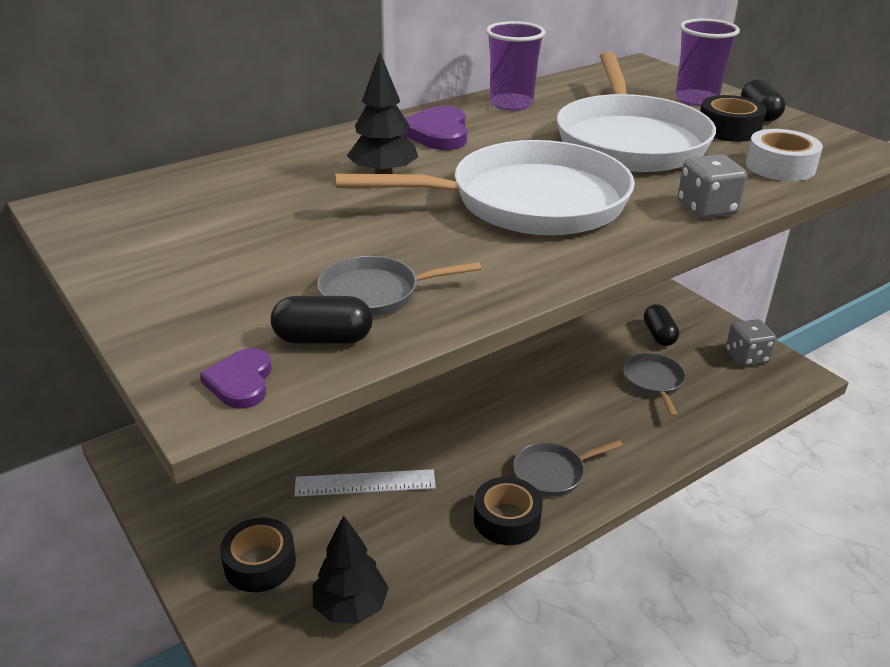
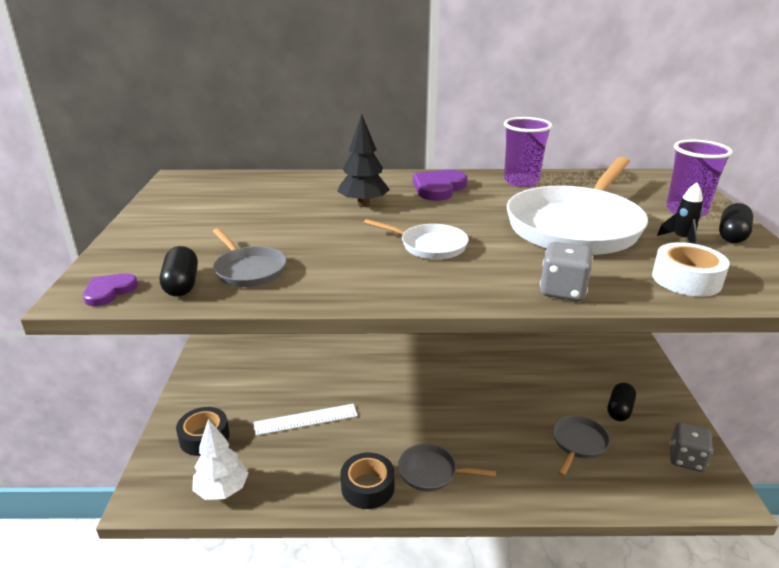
camera: 35 degrees right, 5 degrees down
black capsule [271,296,373,344] -> black capsule turned 45 degrees clockwise [160,246,198,297]
white ruler [294,469,436,497] -> white ruler turned 45 degrees counterclockwise [254,404,358,436]
black tree [313,515,389,624] -> white tree [192,419,249,500]
grey pan [317,256,481,316] -> grey pan turned 150 degrees counterclockwise [213,228,287,287]
white pan [334,140,635,235] -> white pan [364,219,469,260], size x0.47
black tape [700,95,767,142] -> black rocket [657,182,703,244]

